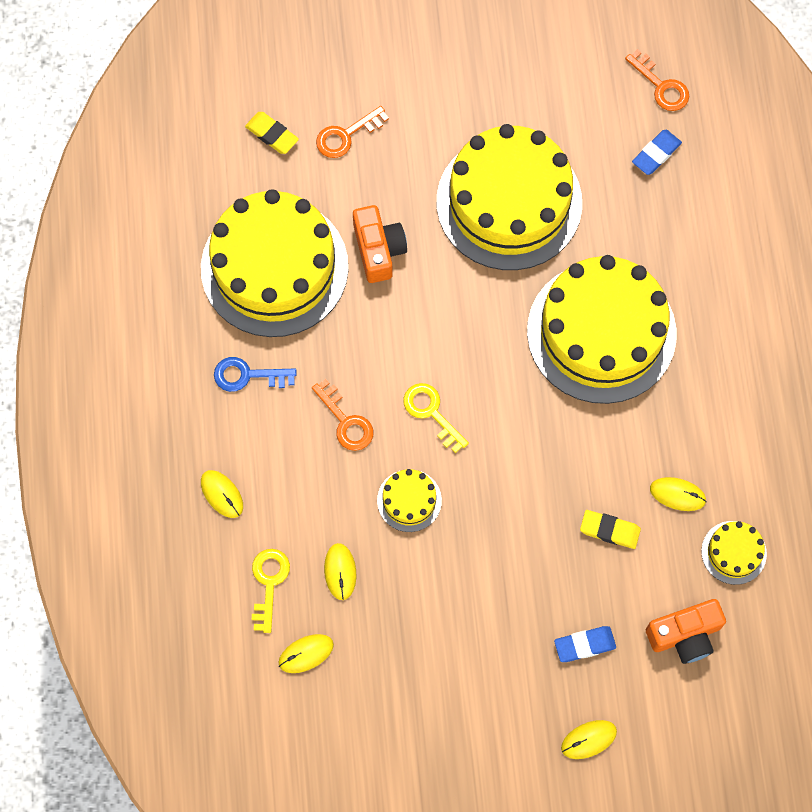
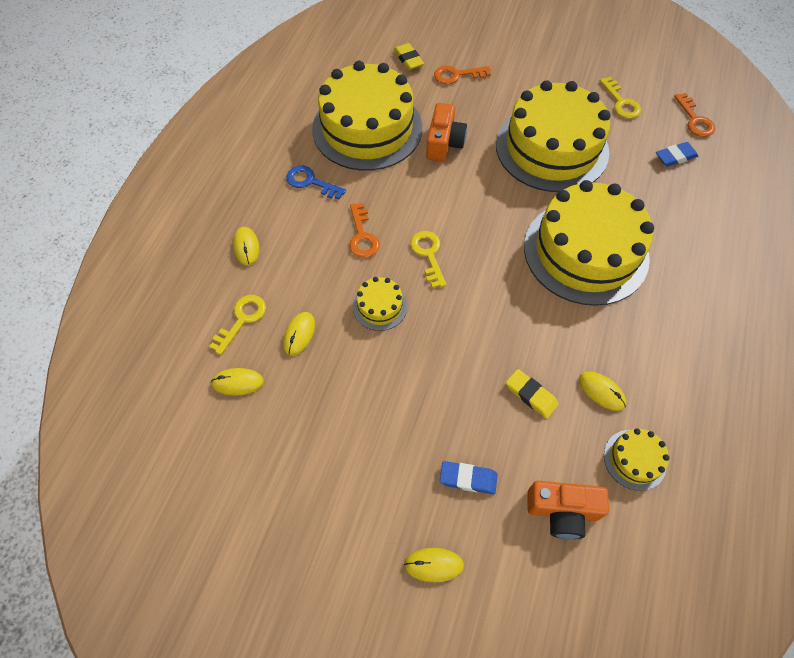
camera: 25 degrees right, 10 degrees down
none -> yellow key [600,77,641,119]

